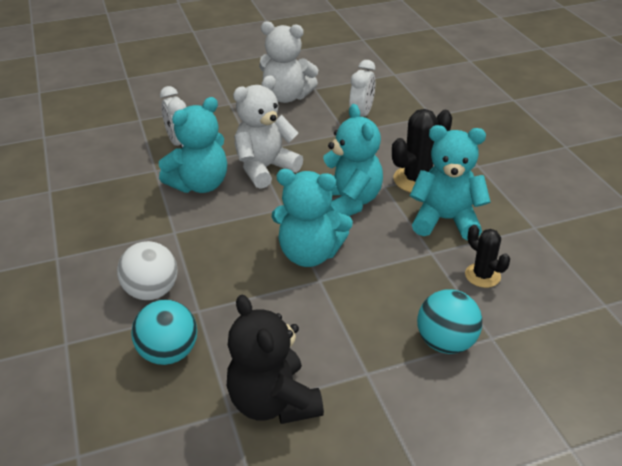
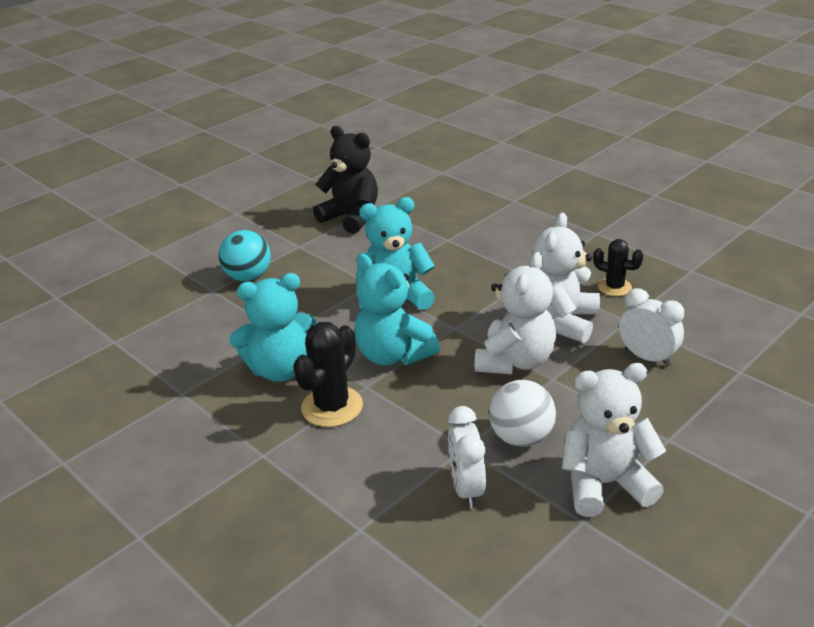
camera: 155 degrees right, 5 degrees down
white ball [117,241,178,300] -> white ball moved to [489,380,556,447]
turquoise ball [131,300,197,365] -> none
turquoise teddy bear [159,97,227,193] -> white teddy bear [533,213,600,343]
black cactus [465,225,510,288] -> black cactus moved to [593,239,643,296]

